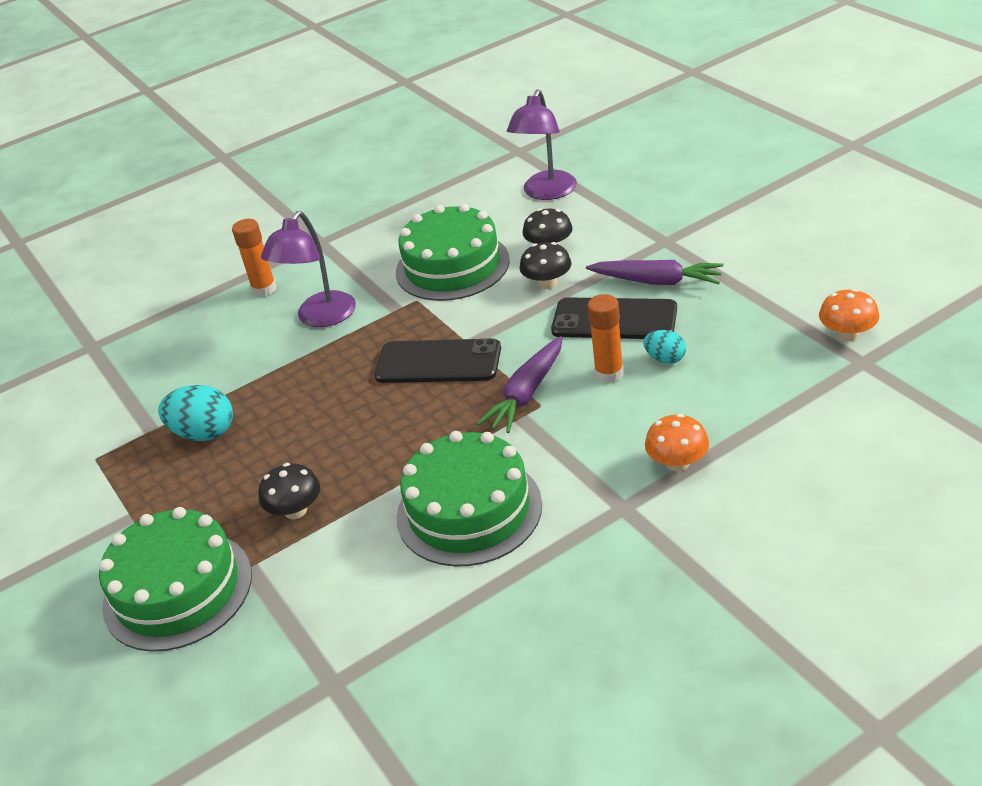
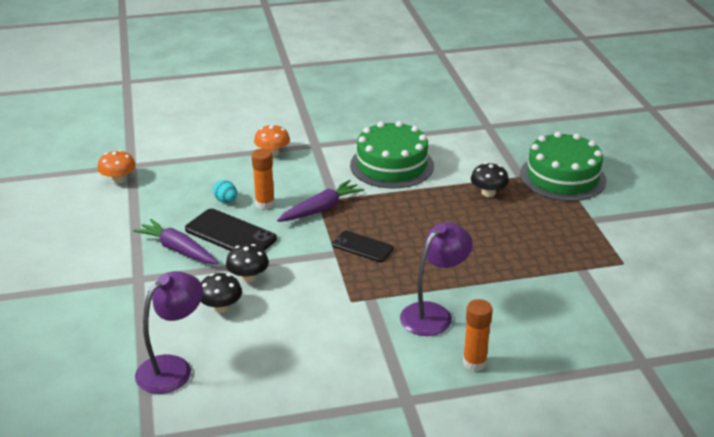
camera: 165 degrees left, 5 degrees down
turquoise egg [158,385,233,441] -> none
black phone [374,338,501,383] -> black phone [332,231,394,262], size x0.64
green cake [396,204,510,301] -> none

